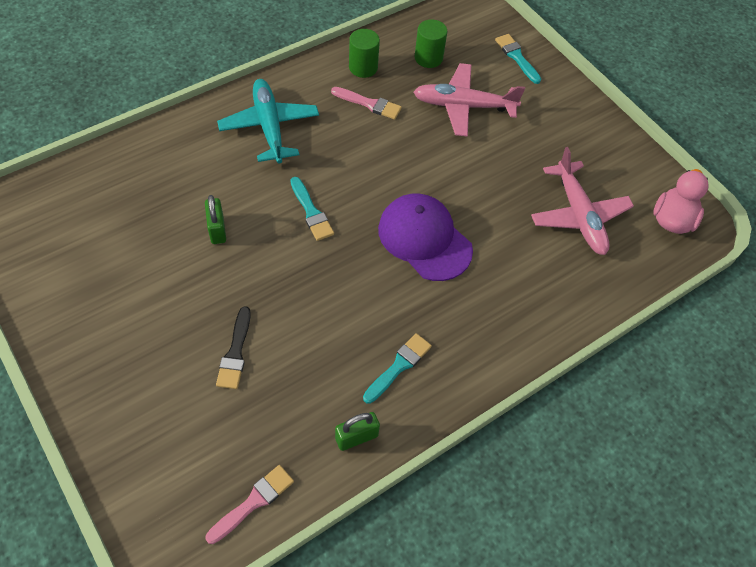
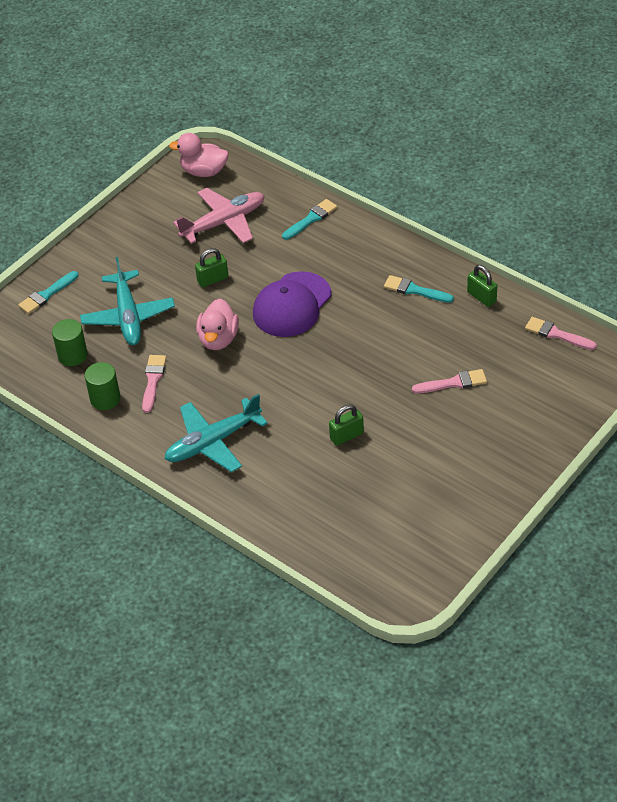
camera: 100 degrees left, 10 degrees down
black brush [216,306,251,389] -> pink brush [412,369,487,393]
turquoise brush [290,177,334,241] -> turquoise brush moved to [282,199,337,240]
pink plane [414,63,525,137] -> turquoise plane [80,257,175,345]
none -> green padlock [195,248,228,287]
none -> pink duck [196,299,239,350]

